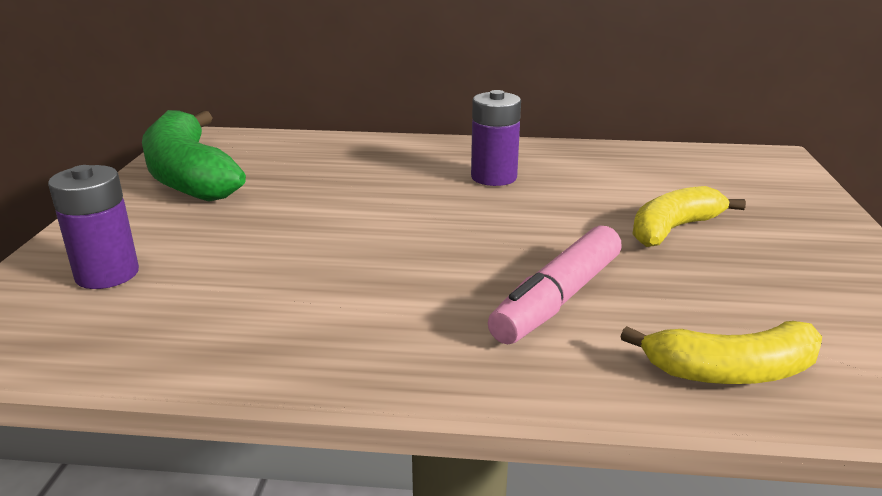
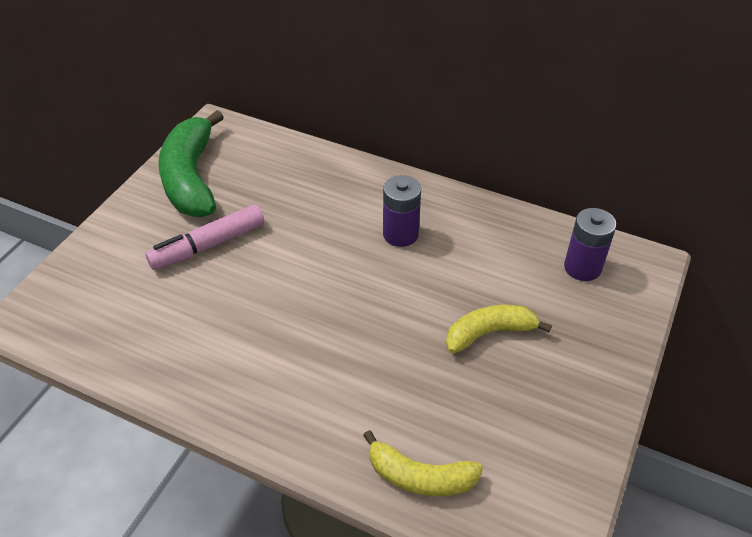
camera: 20 degrees right, 20 degrees up
purple battery [48,165,139,289] -> purple battery moved to [564,208,616,281]
pink marker [488,225,622,344] -> pink marker moved to [145,205,264,270]

